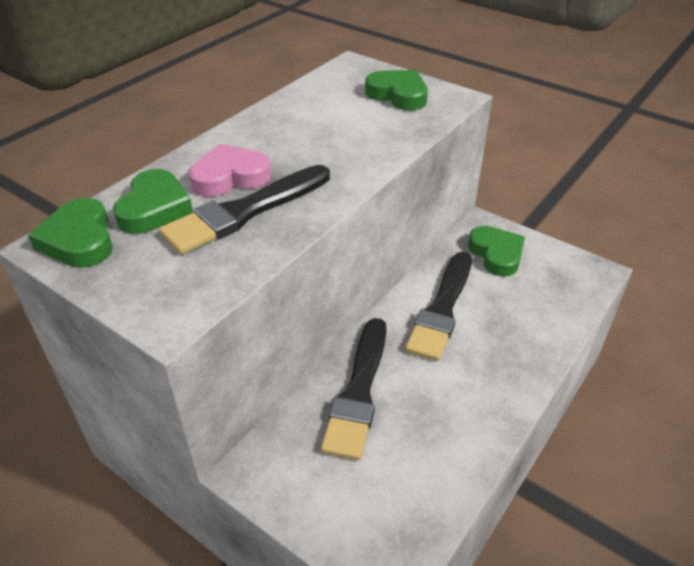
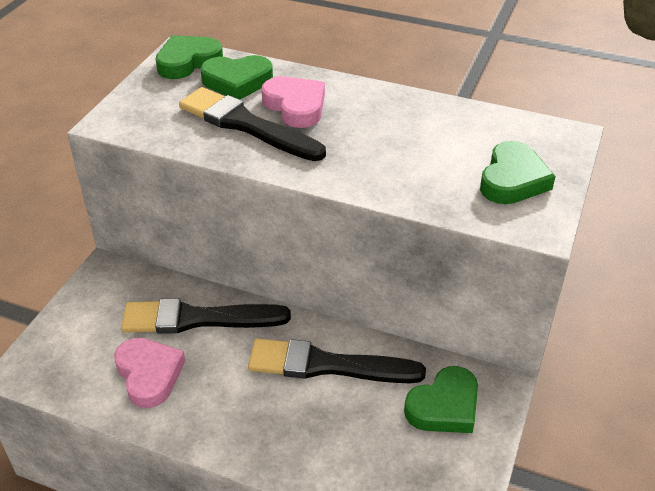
camera: 75 degrees right, 0 degrees up
none -> pink heart [114,338,185,408]

